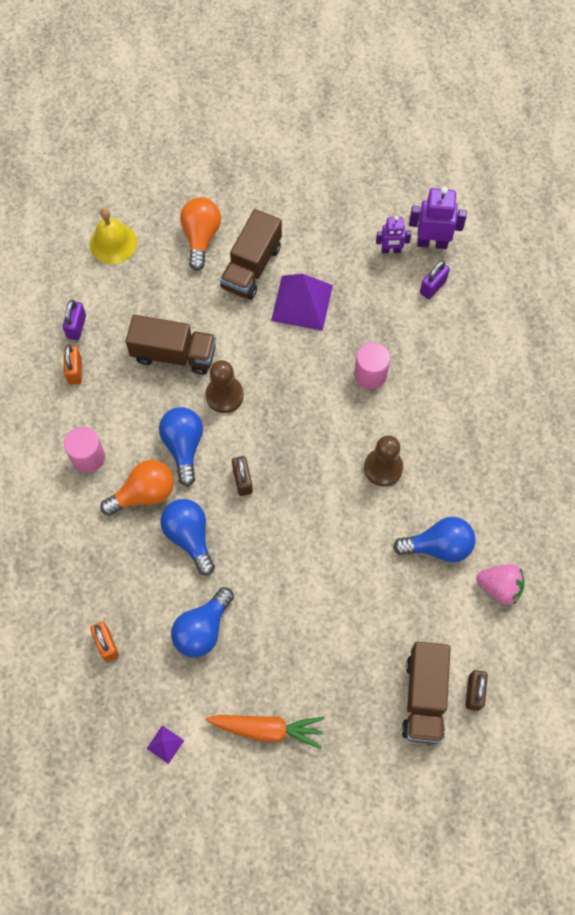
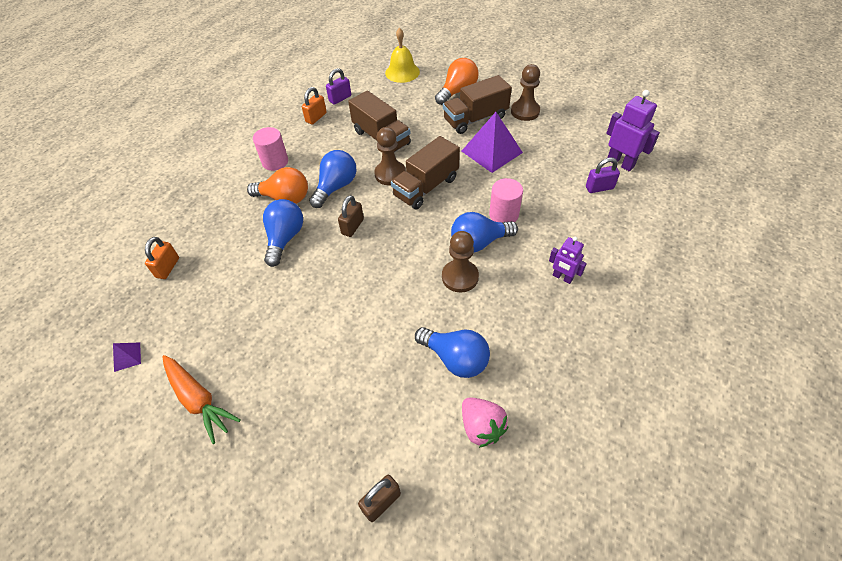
camera: 40 degrees right, 15 degrees down
blue light bulb [171,587,234,658] -> blue light bulb moved to [451,212,518,252]
purple robot [376,216,411,253] -> purple robot moved to [549,237,587,284]
brown truck [402,642,451,744] -> brown truck moved to [391,136,460,209]
none -> brown pawn [511,64,540,121]

